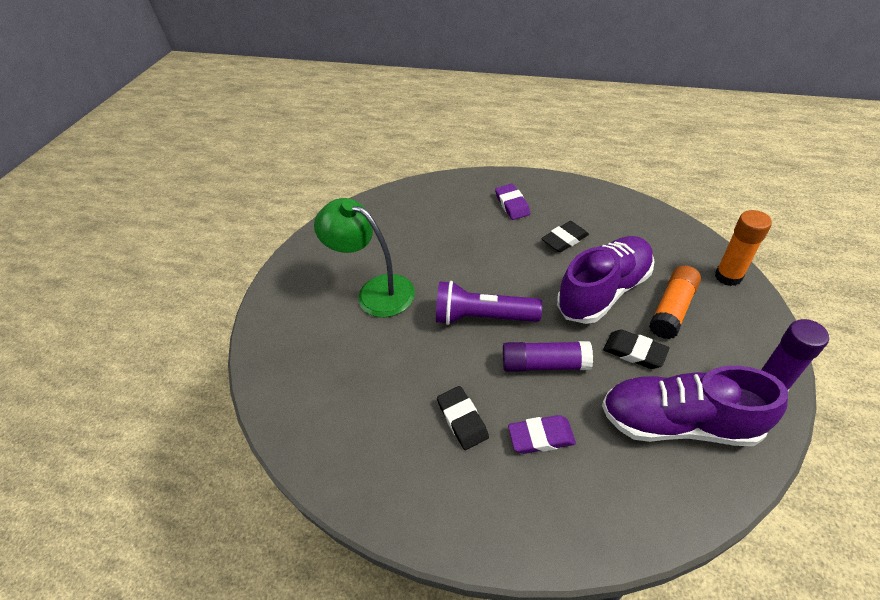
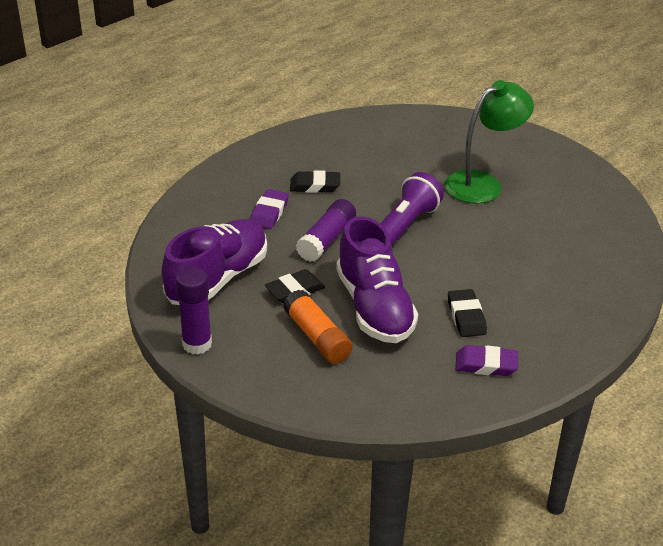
camera: 110 degrees right, 10 degrees down
purple eraser [495,183,530,220] -> purple eraser moved to [455,345,518,376]
orange glue stick [715,210,772,286] -> none

